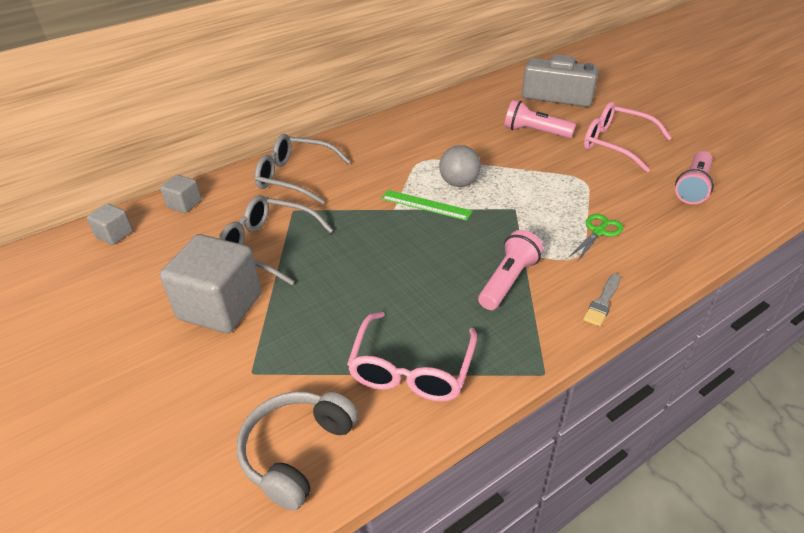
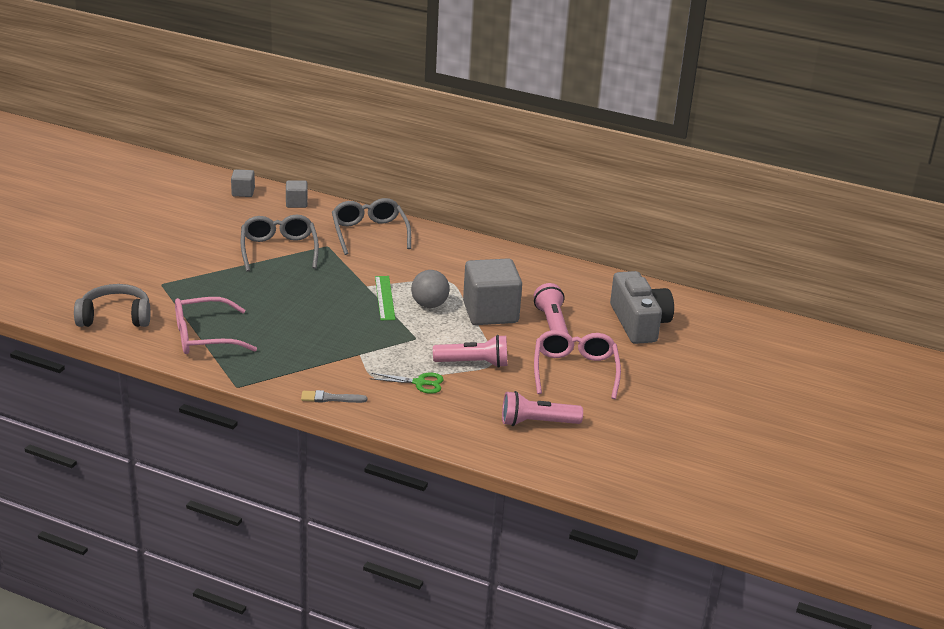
camera: 55 degrees right, 10 degrees down
grey cube [160,234,262,333] -> grey cube moved to [463,258,522,325]
pink flashlight [478,230,543,310] -> pink flashlight moved to [433,335,507,368]

